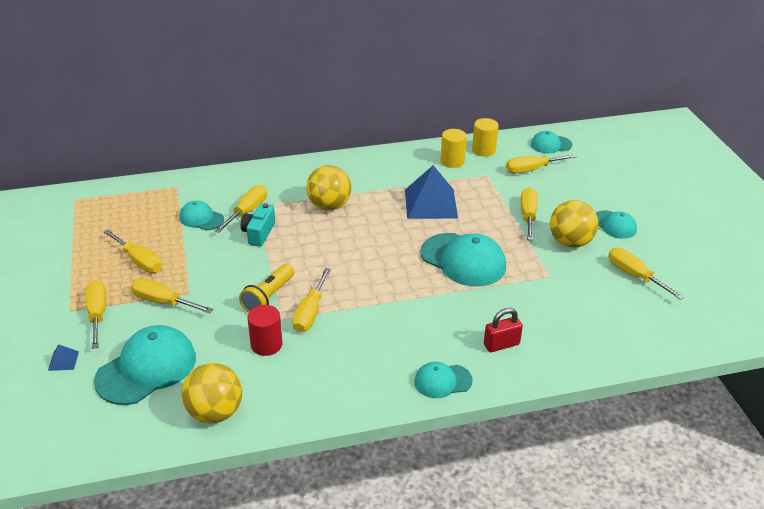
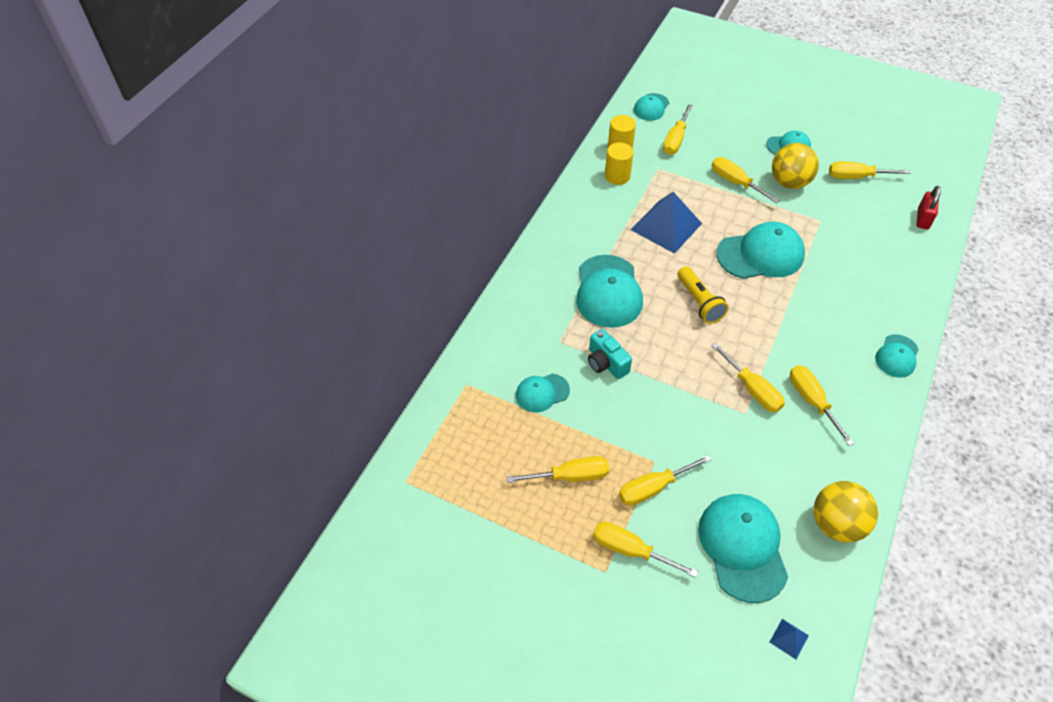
camera: 50 degrees left, 15 degrees up
blue pyramid [48,344,79,371] -> blue pyramid moved to [770,619,809,659]
yellow screwdriver [215,185,267,233] -> yellow screwdriver moved to [790,365,854,446]
yellow flashlight [239,264,294,313] -> yellow flashlight moved to [678,266,729,324]
red cylinder [247,305,282,356] -> none
yellow ball [306,165,351,210] -> turquoise cap [576,255,643,328]
red padlock [484,308,523,352] -> red padlock moved to [916,186,941,229]

